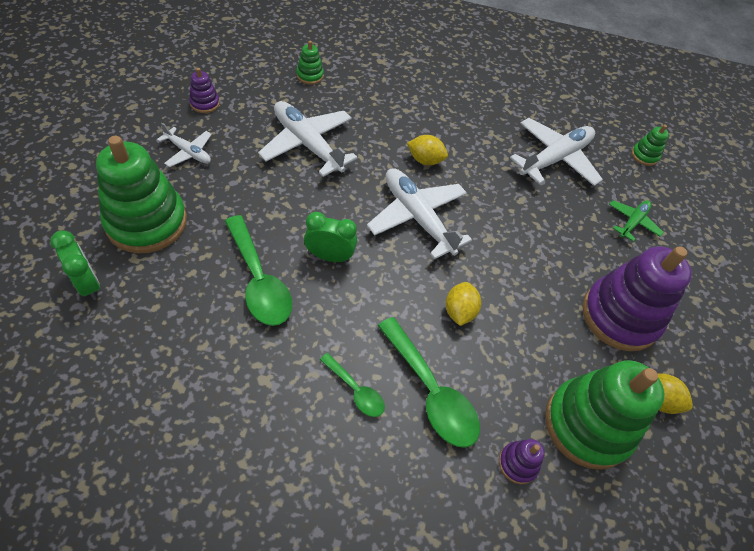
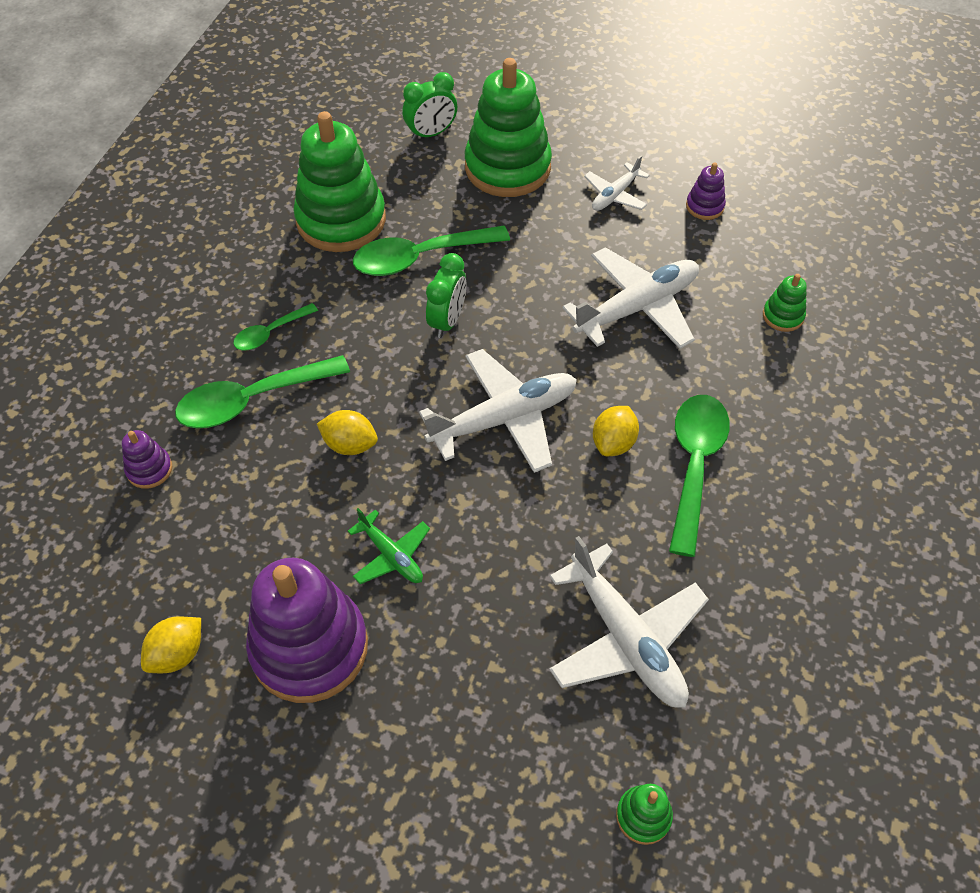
camera: 105 degrees right, 0 degrees up
green stacking toy [545,360,664,470] -> green stacking toy moved to [293,111,386,252]
green plane [609,200,664,242] -> green plane moved to [348,508,430,584]
none -> green spoon [669,395,730,557]

